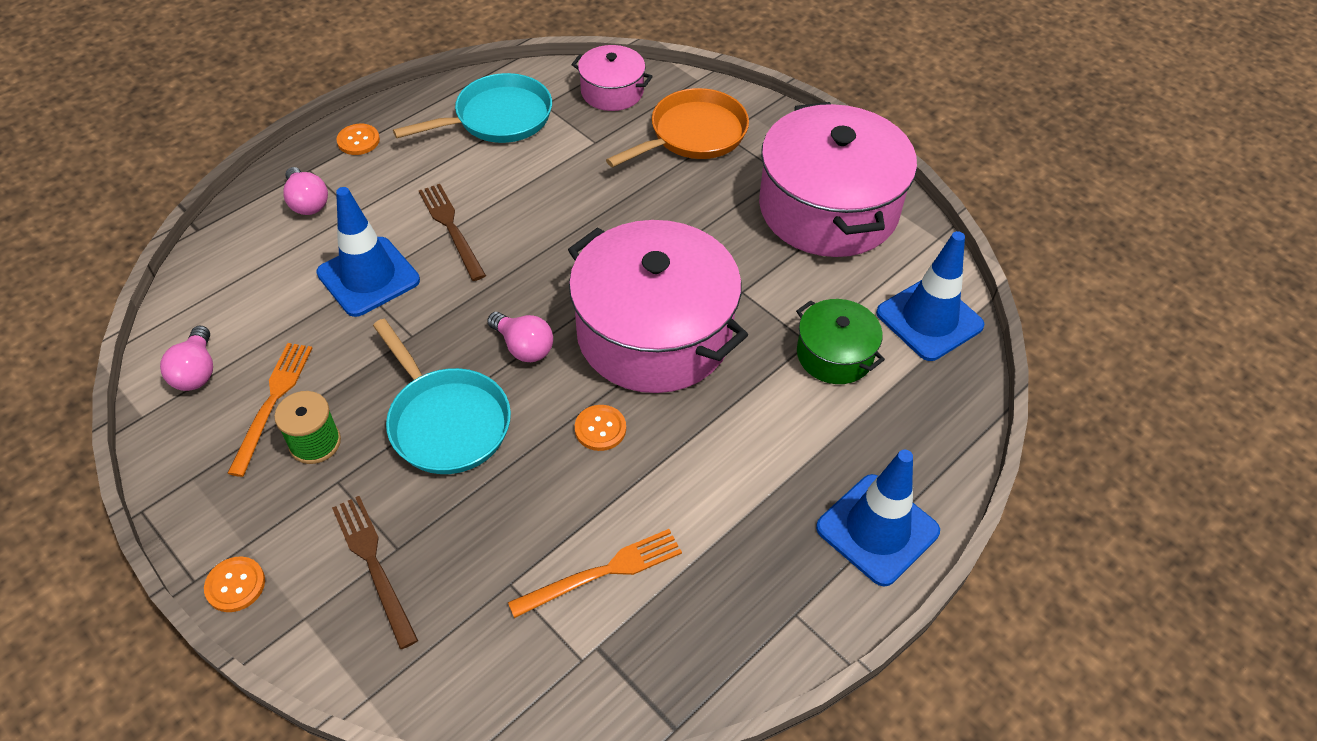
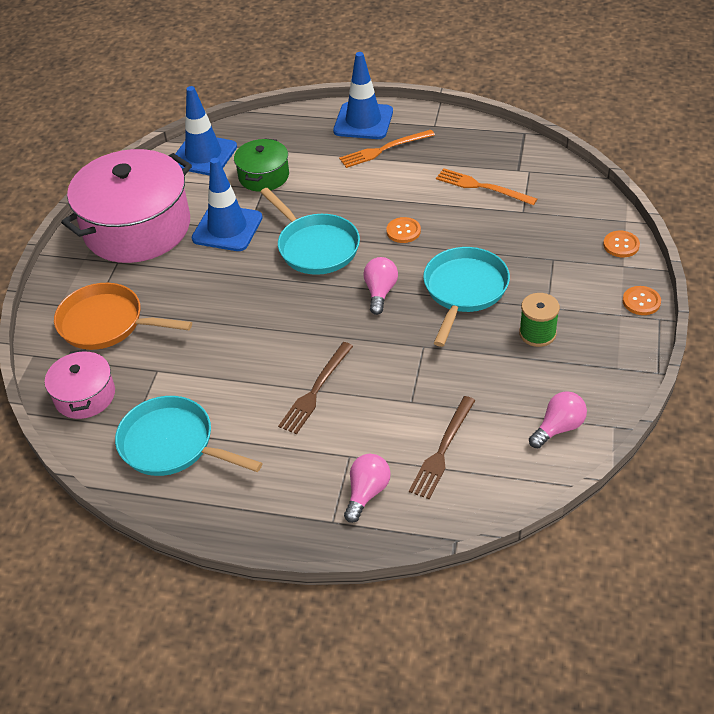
camera: 120 degrees left, 5 degrees down
orange fork [227,343,312,477] -> orange fork moved to [339,130,435,168]
blue traffic cone [316,187,420,317] -> blue traffic cone moved to [191,158,263,251]
brown fork [332,496,418,649] -> brown fork moved to [409,396,476,499]
orange button [337,124,380,155] -> orange button moved to [603,231,640,257]
pink pot [568,220,748,393] -> turquoise pan [260,188,360,275]

